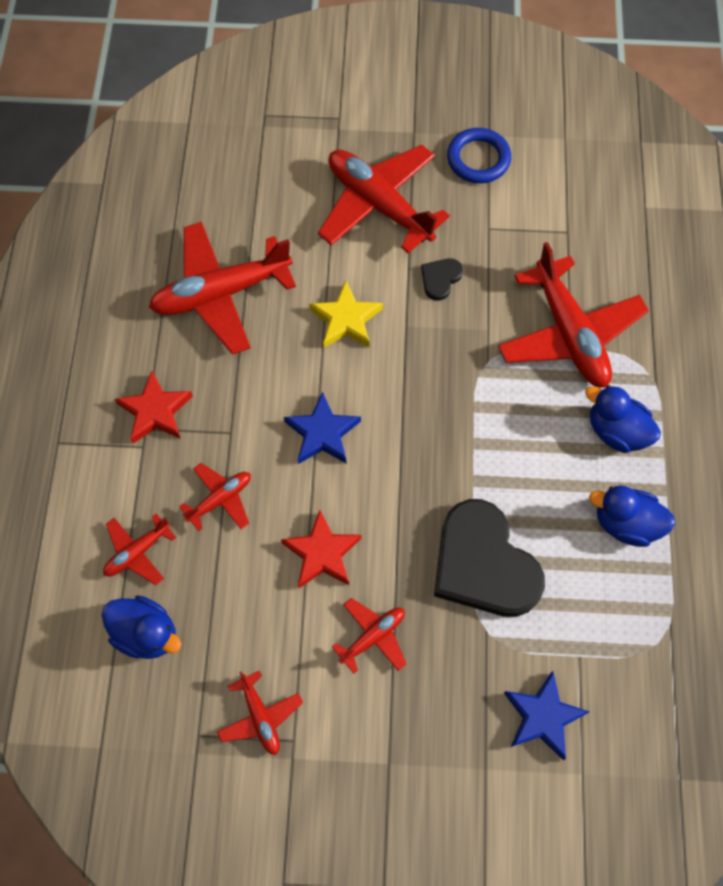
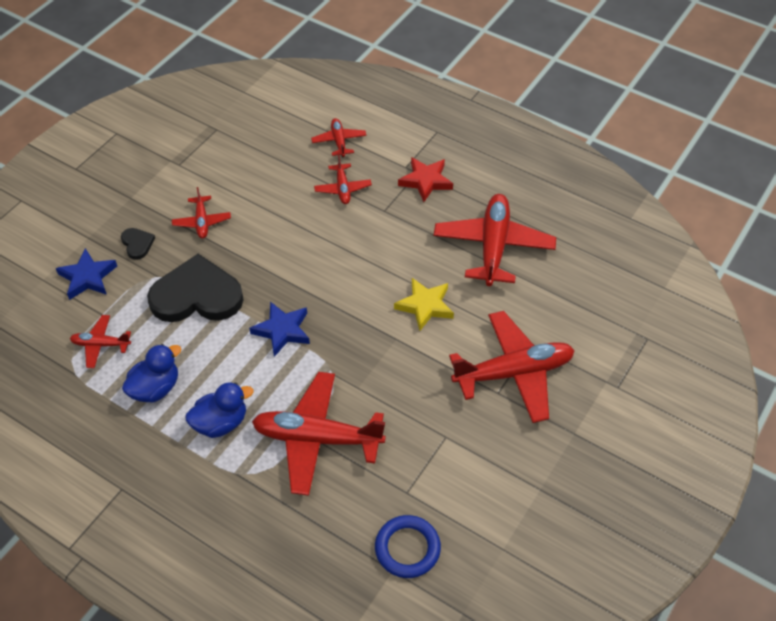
camera: 120 degrees right, 15 degrees down
blue duck [101,595,182,659] -> none
red plane [217,670,303,755] -> red plane moved to [70,315,131,368]
red star [281,510,362,588] -> none
blue star [284,391,361,464] -> blue star moved to [249,302,310,357]
black heart [421,258,463,301] -> black heart moved to [121,228,155,260]
blue ring [447,128,511,183] -> blue ring moved to [375,515,441,578]

